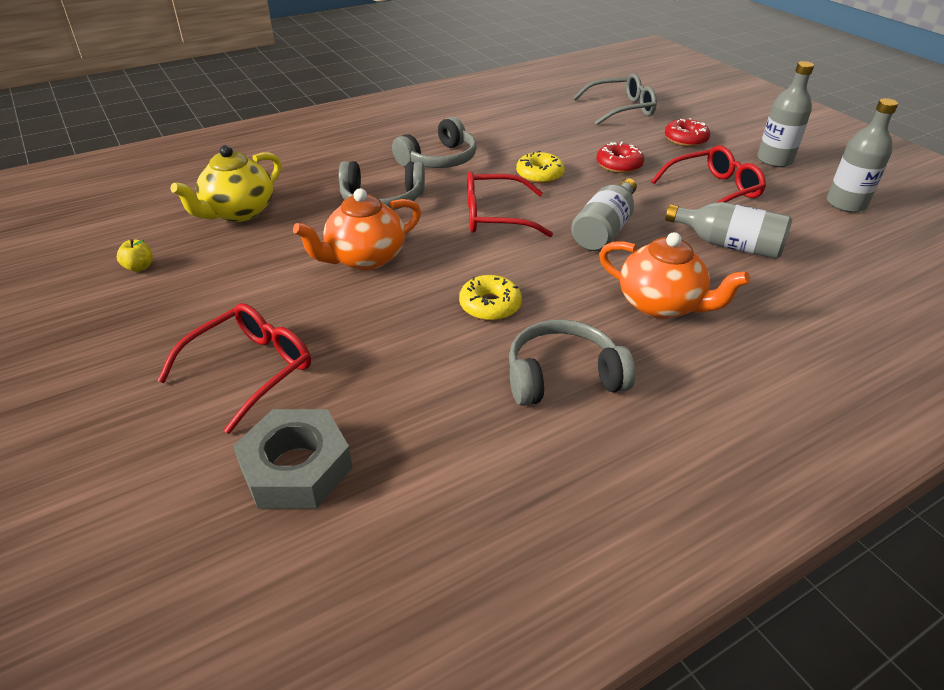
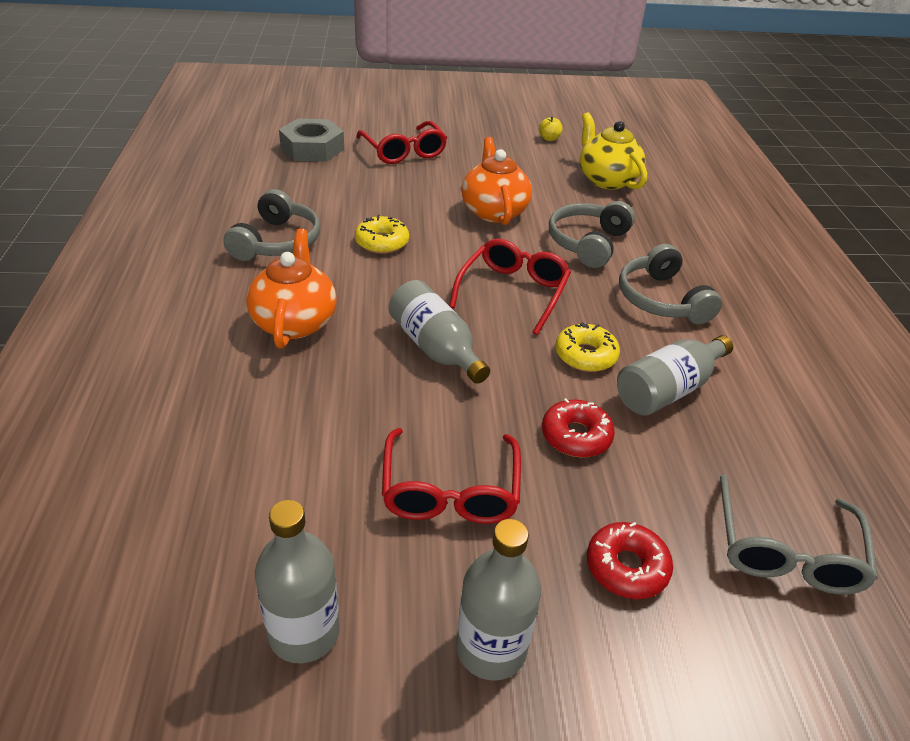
camera: 115 degrees right, 0 degrees up
orange teapot [599,232,750,319] -> orange teapot turned 120 degrees clockwise [246,229,337,349]
grey bottle [665,202,792,259] -> grey bottle moved to [617,335,733,416]

